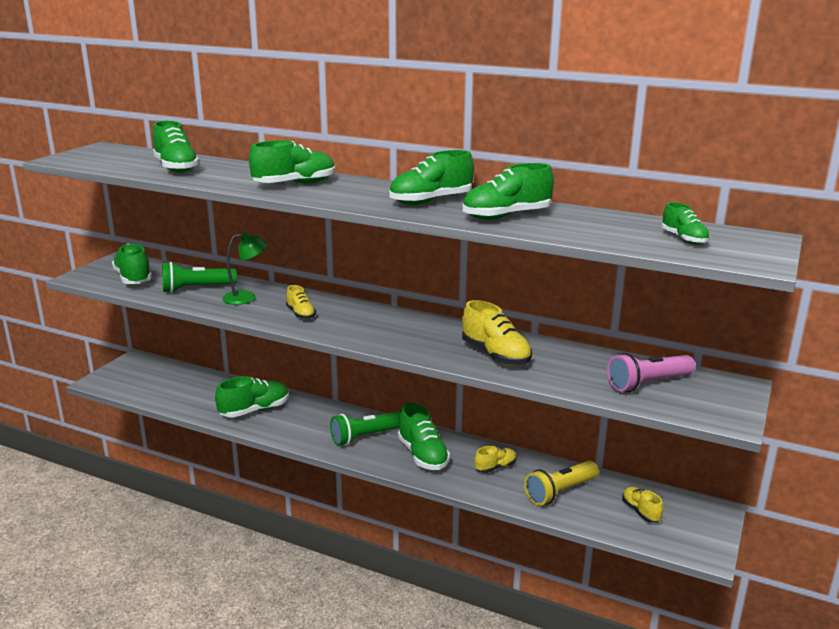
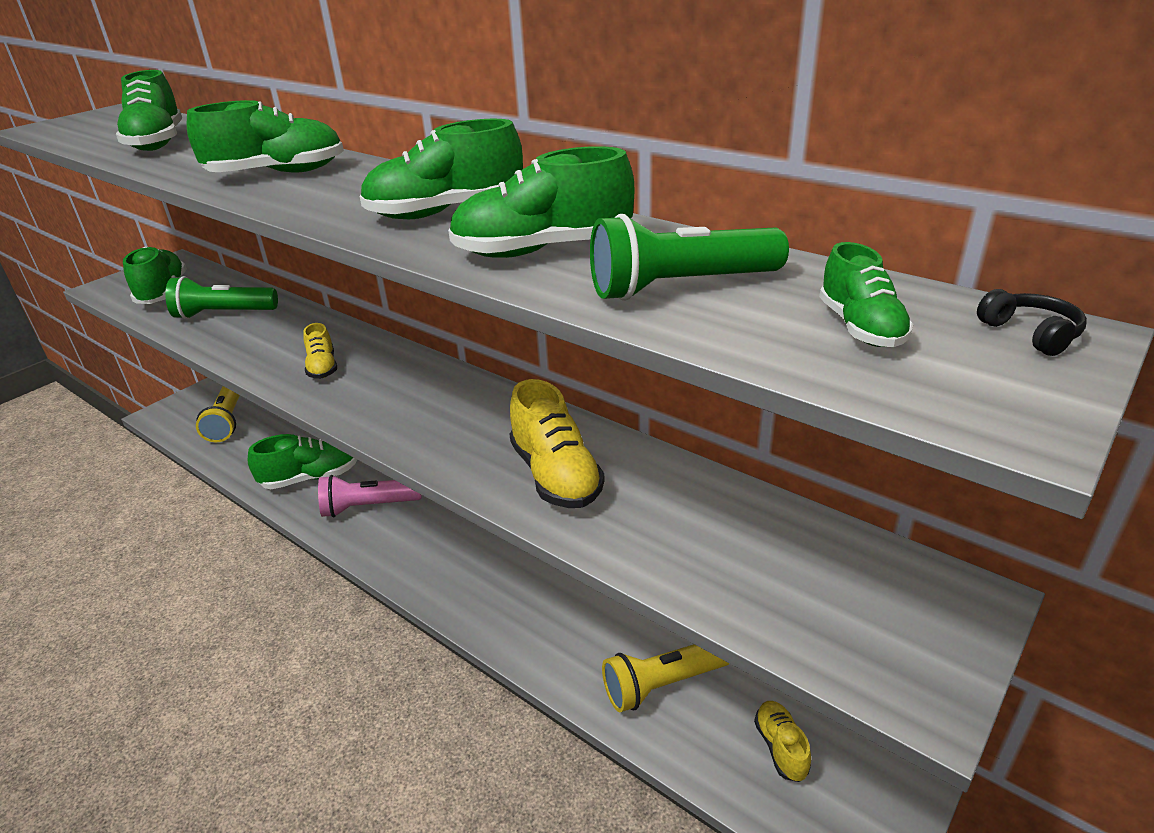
camera: 15 degrees right, 10 degrees up
green lamp [222,232,268,305] -> none
green flashlight [330,412,400,446] -> green flashlight moved to [590,214,789,301]
green shoe [398,403,450,470] -> none
yellow shoe [474,446,517,473] -> none
pink flashlight [607,353,695,392] -> pink flashlight moved to [318,475,422,517]
none -> yellow flashlight [196,386,240,442]
none -> black headphones [977,289,1087,356]

